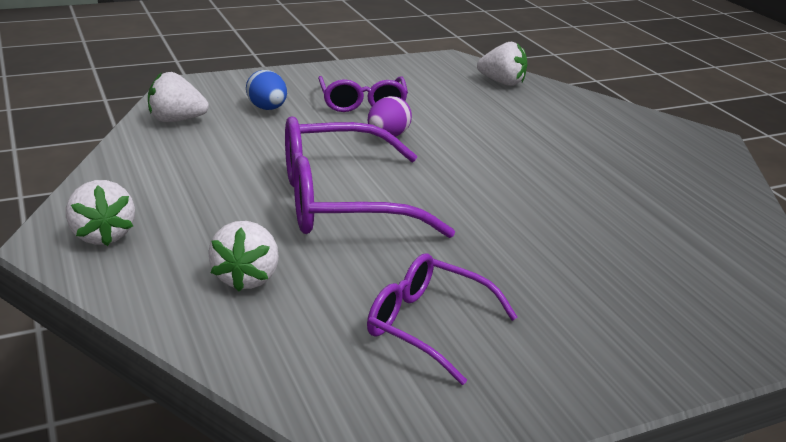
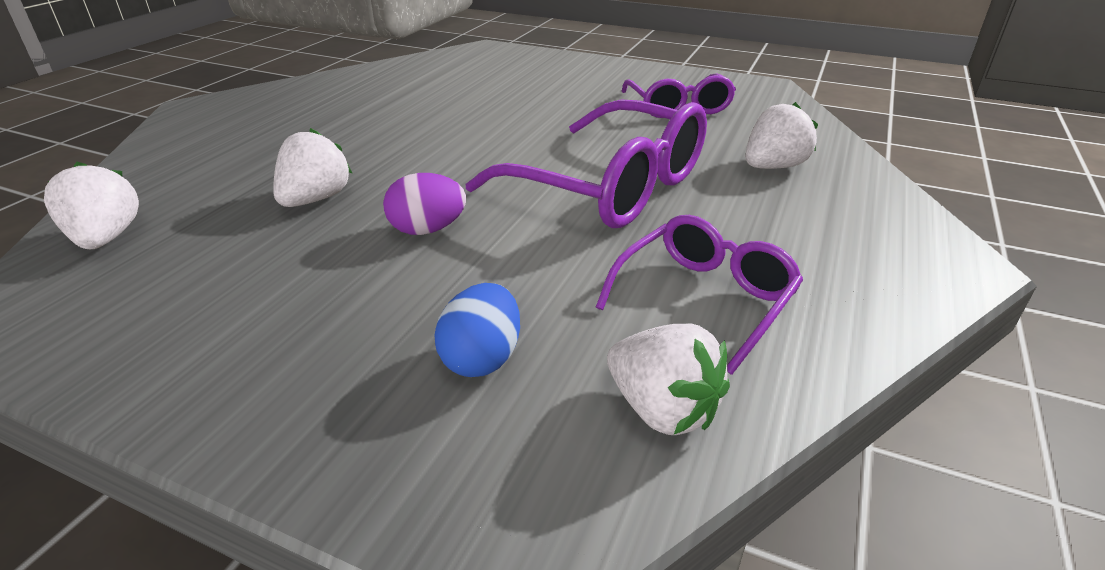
camera: 130 degrees left, 5 degrees up
white strawberry [66,180,135,246] -> white strawberry moved to [273,128,352,207]
purple glasses [318,76,408,112] -> purple glasses moved to [596,215,803,375]

